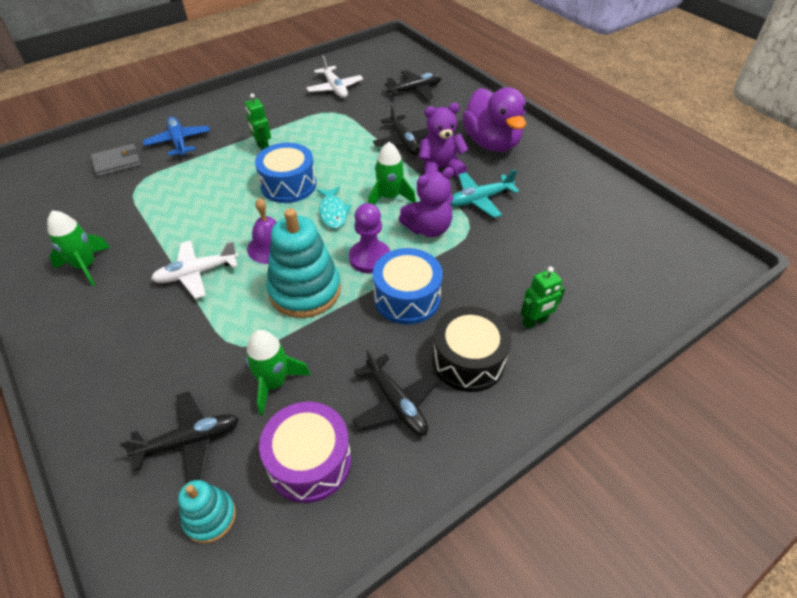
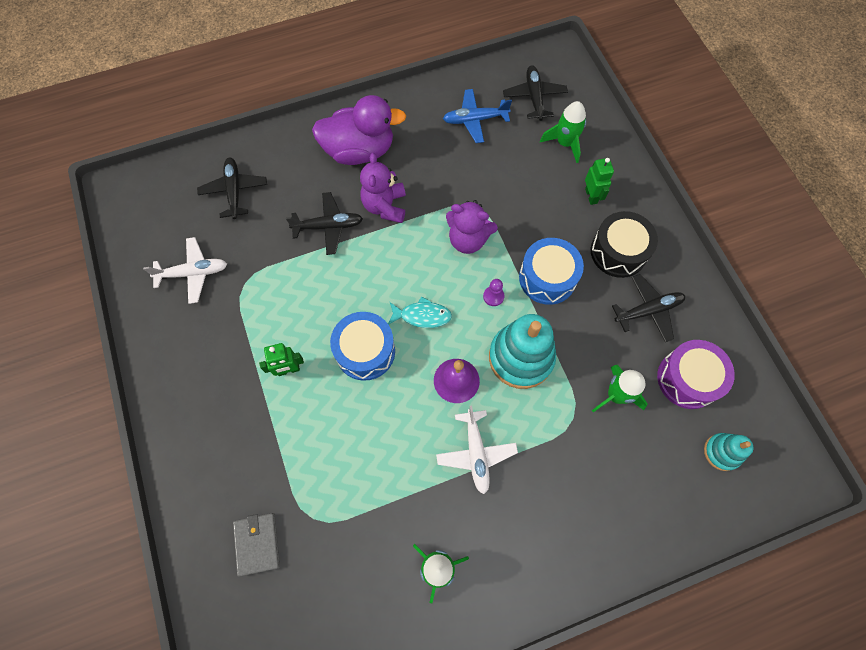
camera: 75 degrees left, 20 degrees up
black plane [119,391,239,483] -> black plane moved to [503,65,568,121]
blue plane [143,117,210,157] -> blue plane moved to [443,89,512,143]
purple pawn [349,203,390,274] -> purple pawn [483,279,504,306], size x0.55
green rocket [368,142,416,204] -> green rocket moved to [540,101,586,163]
purple teddy bear [399,167,454,237] -> purple teddy bear turned 120 degrees clockwise [446,200,498,254]
turquoise plane [450,169,519,218] -> none

